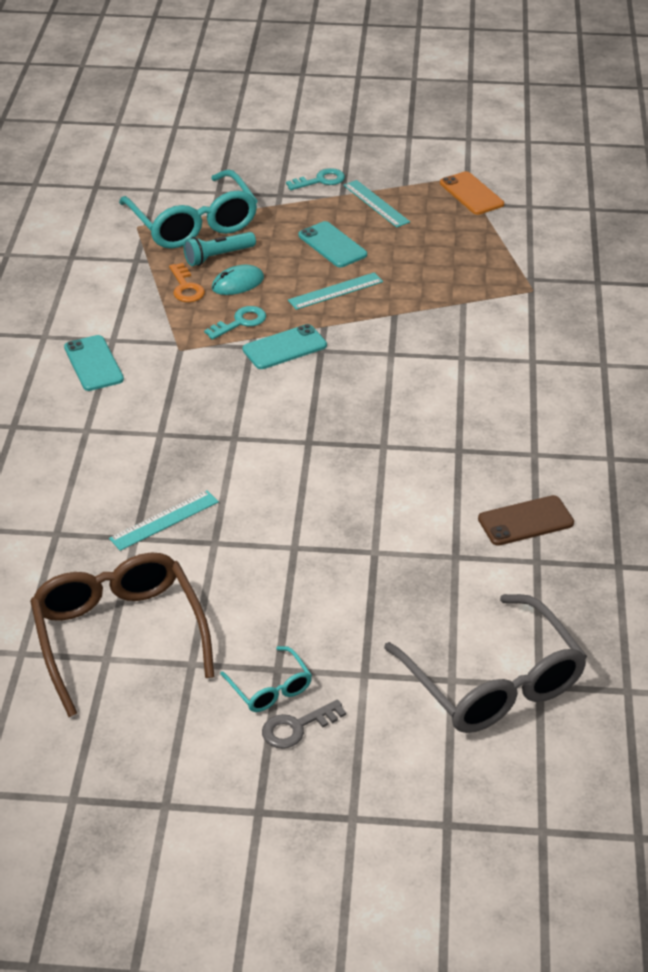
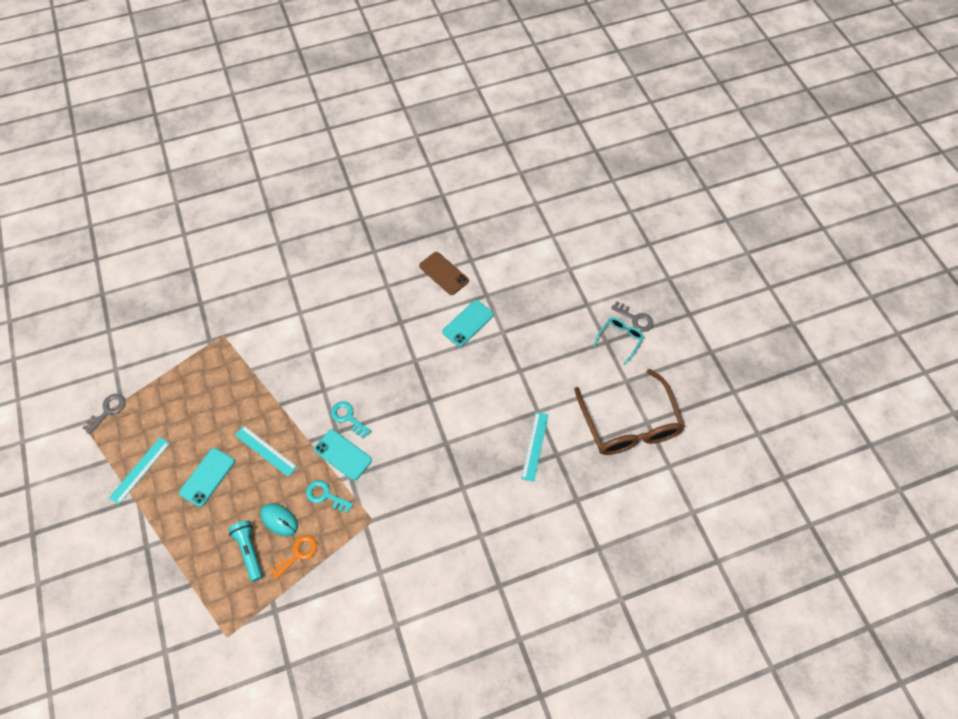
camera: 115 degrees left, 20 degrees up
brown glasses [30,552,215,717] -> brown glasses turned 60 degrees counterclockwise [574,369,685,455]
turquoise phone [64,335,124,391] -> turquoise phone moved to [442,300,494,347]
turquoise ruler [109,490,219,551] -> turquoise ruler turned 75 degrees clockwise [521,412,548,482]
turquoise glasses [119,169,258,249] -> none
turquoise flashlight [183,232,256,266] -> turquoise flashlight turned 150 degrees counterclockwise [228,520,263,582]
turquoise key [286,168,345,190] -> turquoise key moved to [331,401,371,439]
grey glasses [384,594,587,733] -> none
orange phone [440,171,504,215] -> grey key [82,394,126,434]

